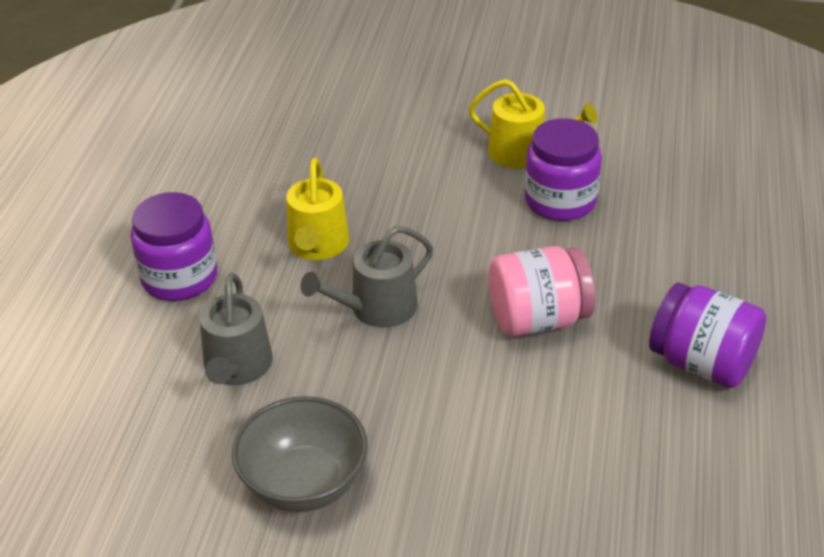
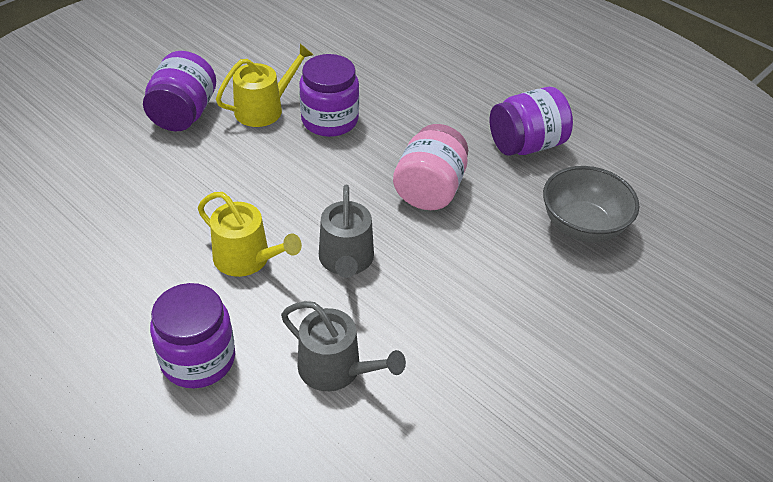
camera: 60 degrees left, 5 degrees up
grey bowl [232,396,368,512] -> grey bowl moved to [543,166,639,243]
none -> purple jar [143,51,216,131]

